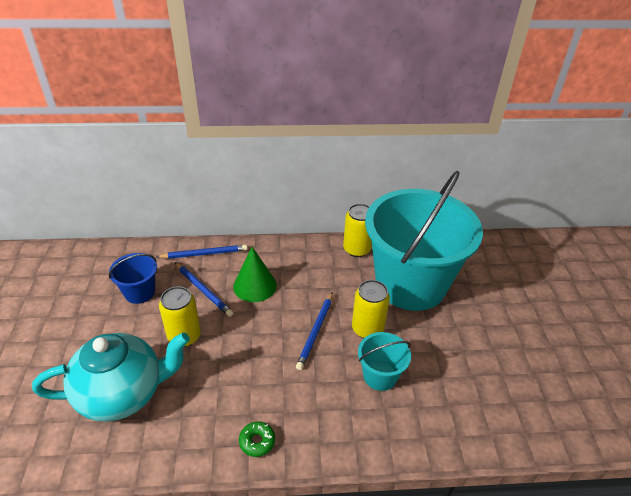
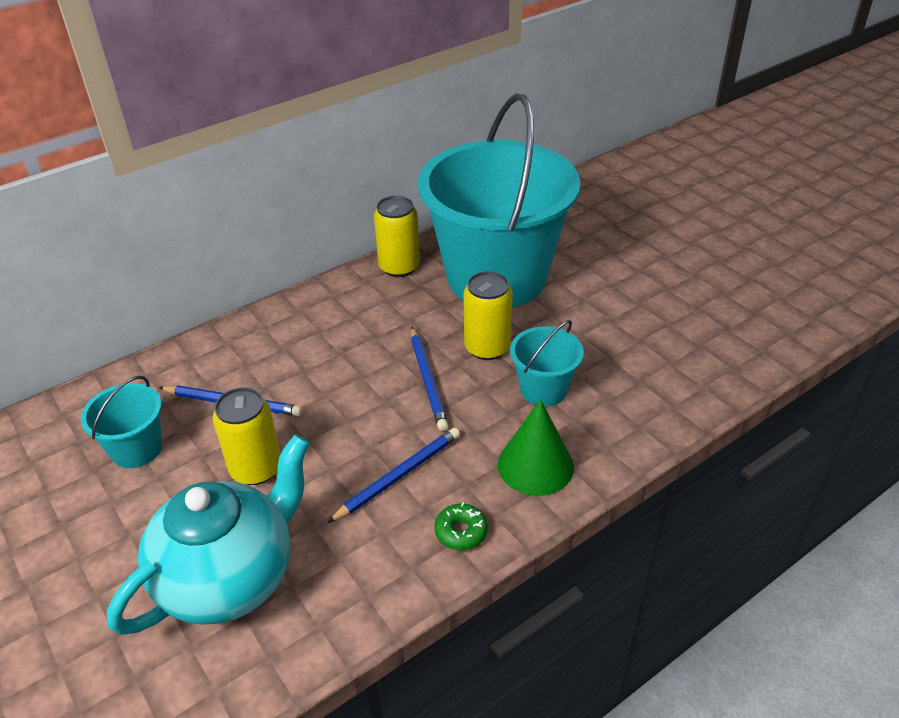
camera: 30 degrees left, 0 degrees up
blue bucket [109,253,157,304] -> turquoise bucket [81,375,162,468]
blue pencil [156,245,247,259] -> blue pencil moved to [327,428,460,523]
green cone [233,247,277,302] -> green cone moved to [498,399,574,496]

